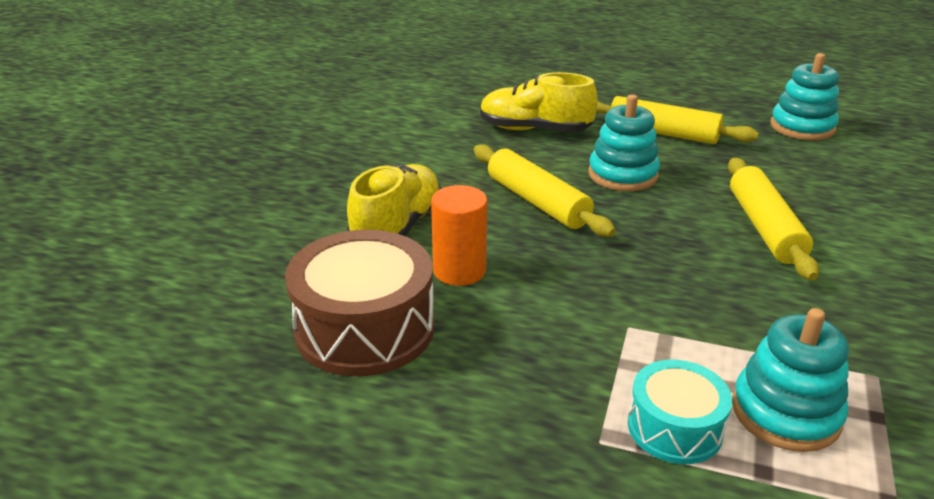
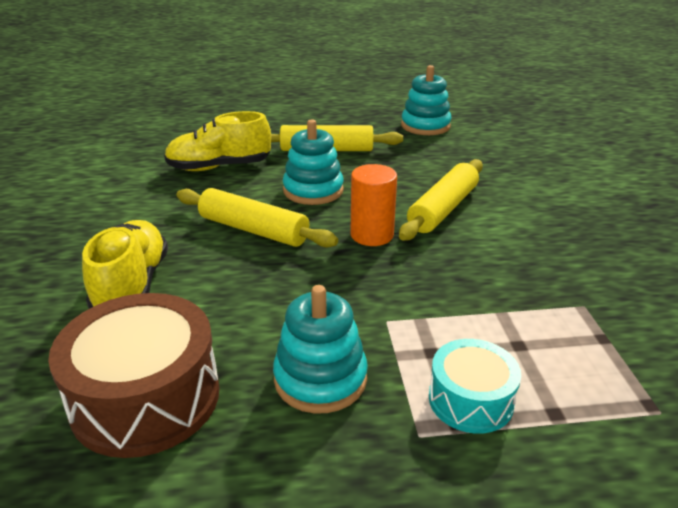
camera: 25 degrees left, 0 degrees up
orange cylinder [431,185,487,286] -> orange cylinder moved to [351,164,397,246]
yellow rolling pin [728,158,819,281] -> yellow rolling pin turned 60 degrees clockwise [399,159,483,241]
turquoise stacking toy [732,308,849,452] -> turquoise stacking toy moved to [273,285,368,414]

